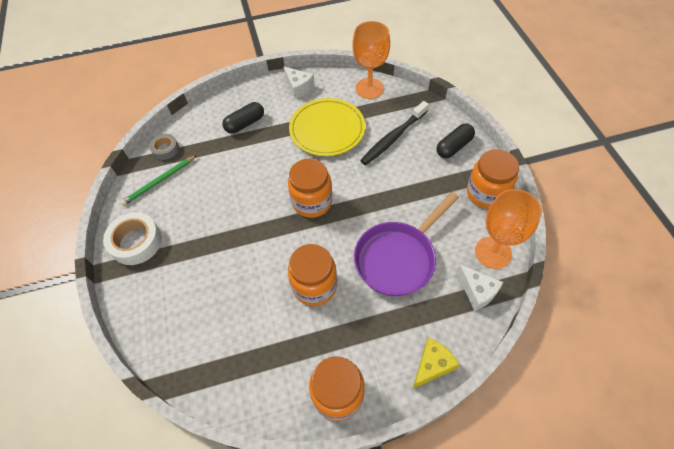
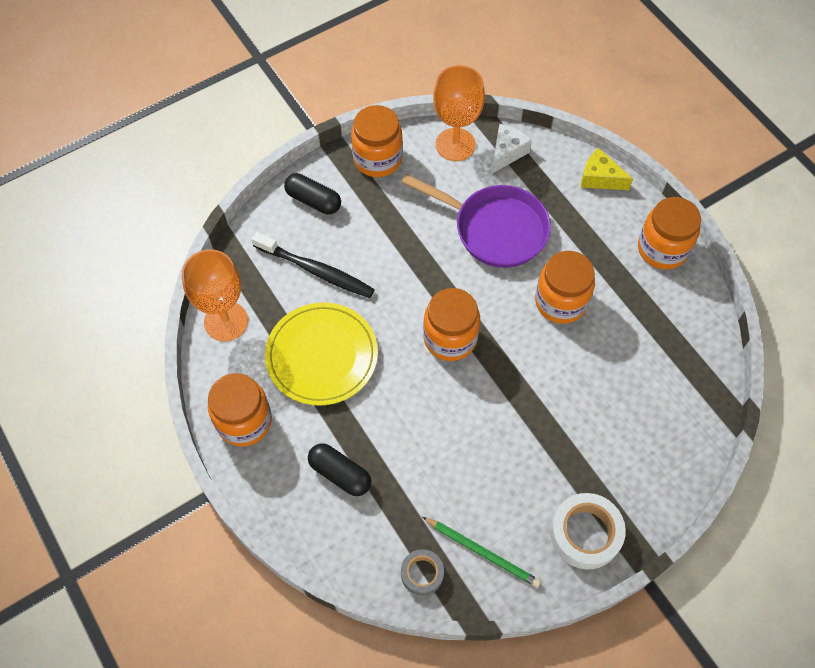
camera: 110 degrees left, 5 degrees up
white cheese [283,66,315,99] -> orange jar [208,373,272,447]

